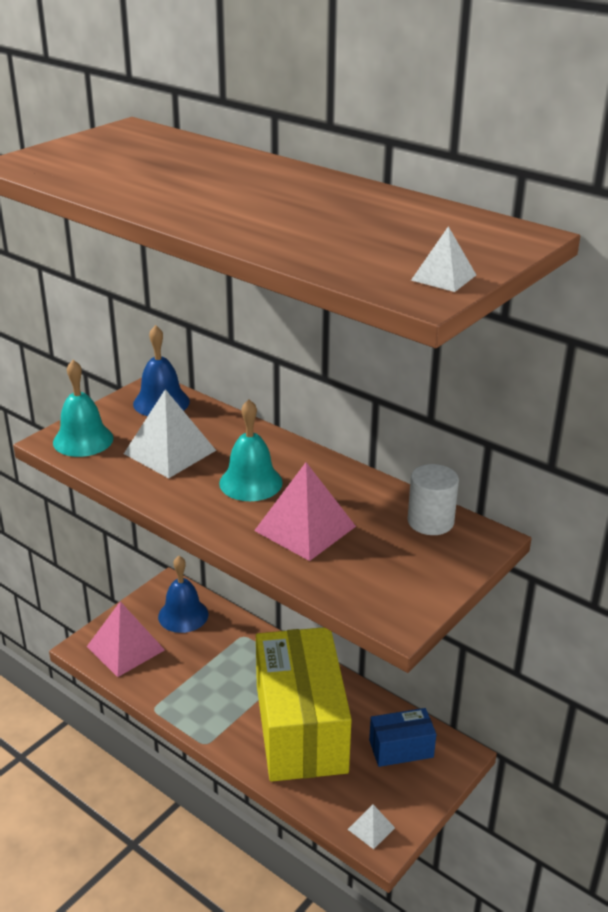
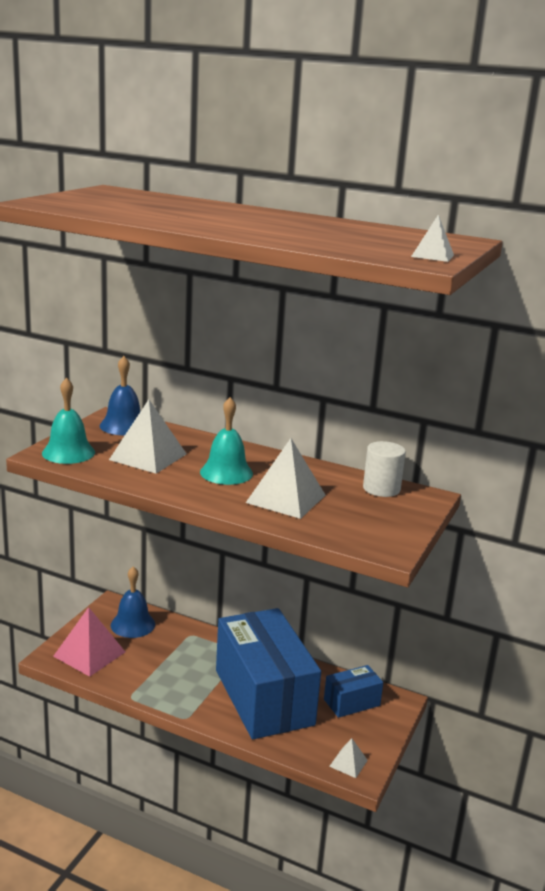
camera: 15 degrees left, 10 degrees down
pink pyramid [254,462,356,561] -> white pyramid [246,438,325,519]
yellow box [256,627,352,782] -> blue box [216,608,321,739]

